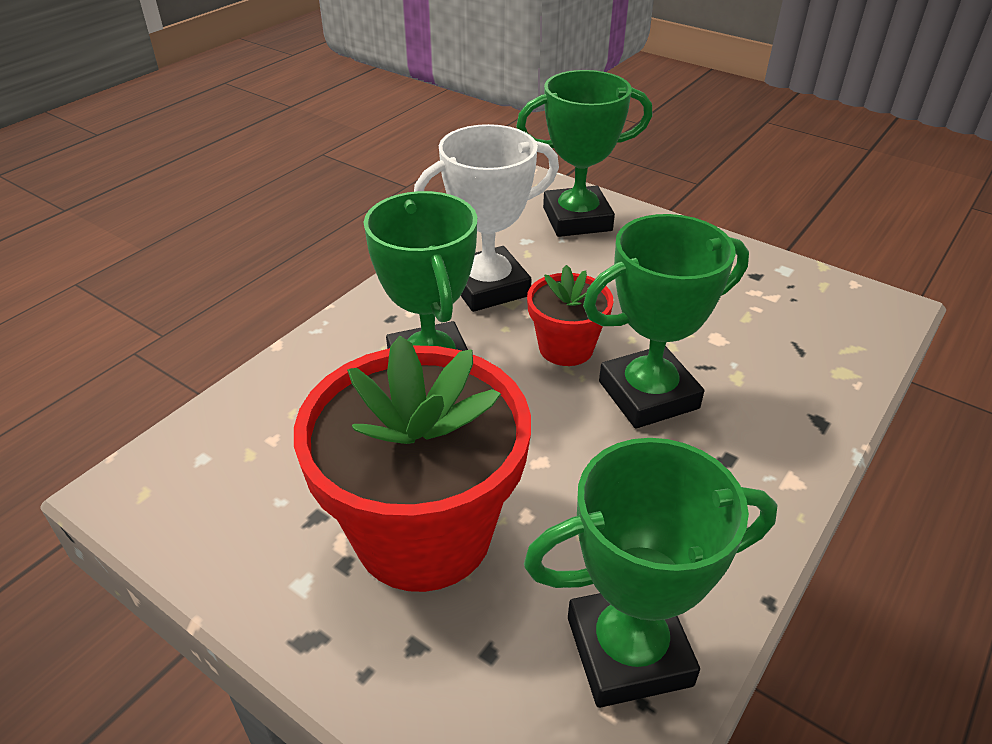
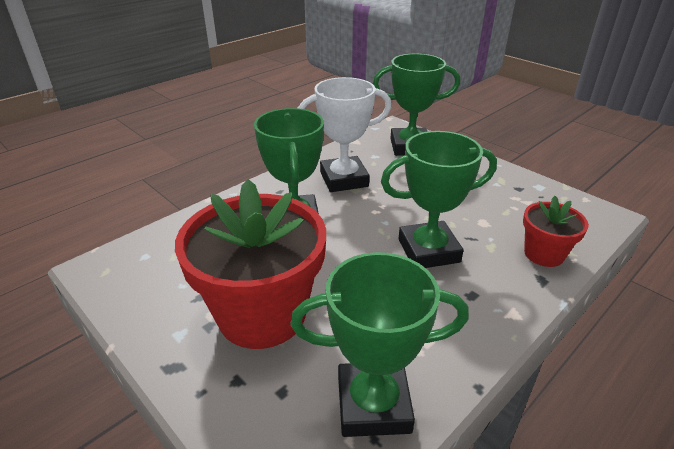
camera: 10 degrees right, 5 degrees down
red flower pot [527,265,613,366] -> red flower pot moved to [523,196,589,267]

